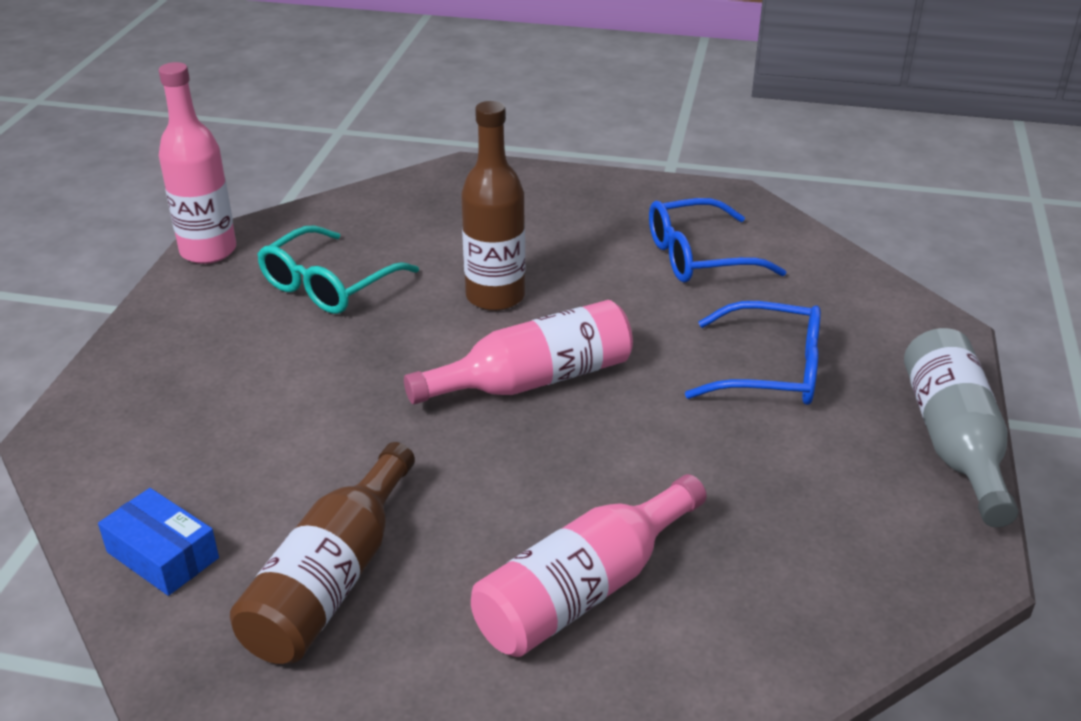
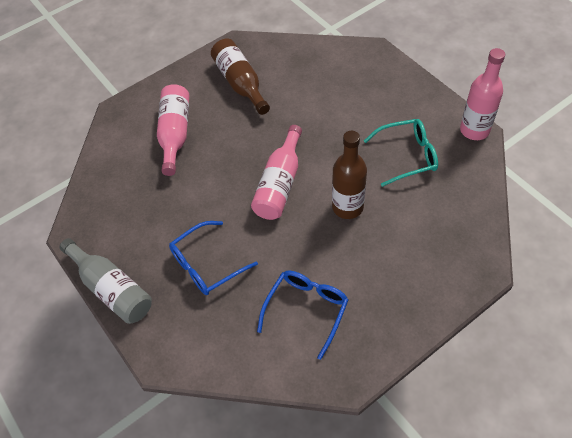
camera: 135 degrees right, 20 degrees up
blue box [98,488,219,596] -> none
turquoise glasses [257,225,419,314] -> turquoise glasses turned 90 degrees clockwise [364,119,438,187]

